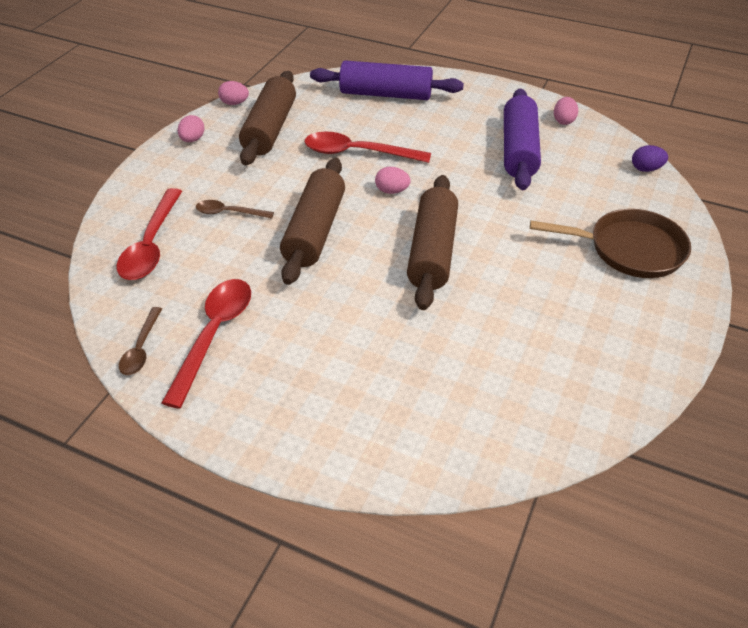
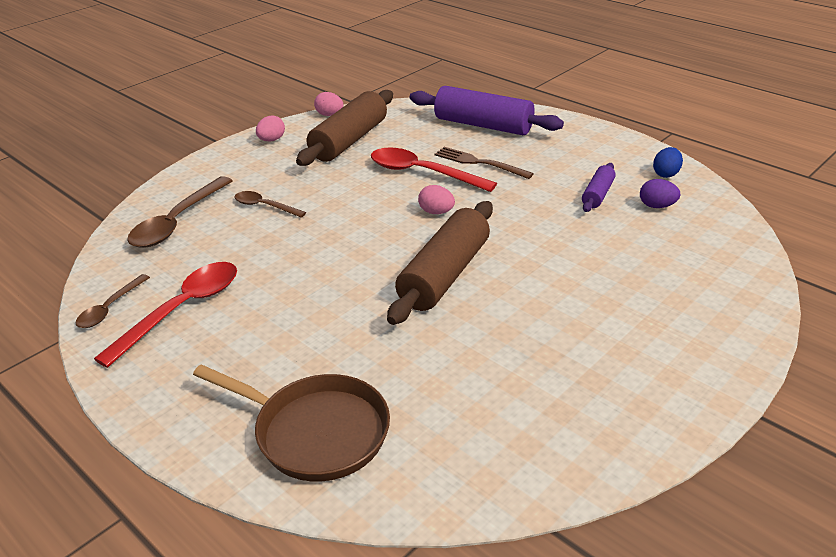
camera: 20 degrees right, 10 degrees down
red spoon [116,188,182,280] -> brown spoon [127,176,233,248]
brown rolling pin [280,158,345,285] -> none
purple rolling pin [504,88,541,190] -> purple rolling pin [582,163,616,212], size x0.51
brown pan [530,209,691,278] -> brown pan moved to [193,364,390,481]
pink egg [554,97,578,125] -> blue egg [653,147,683,178]
purple egg [632,145,668,172] -> purple egg moved to [640,179,681,208]
none -> brown fork [435,147,534,179]

